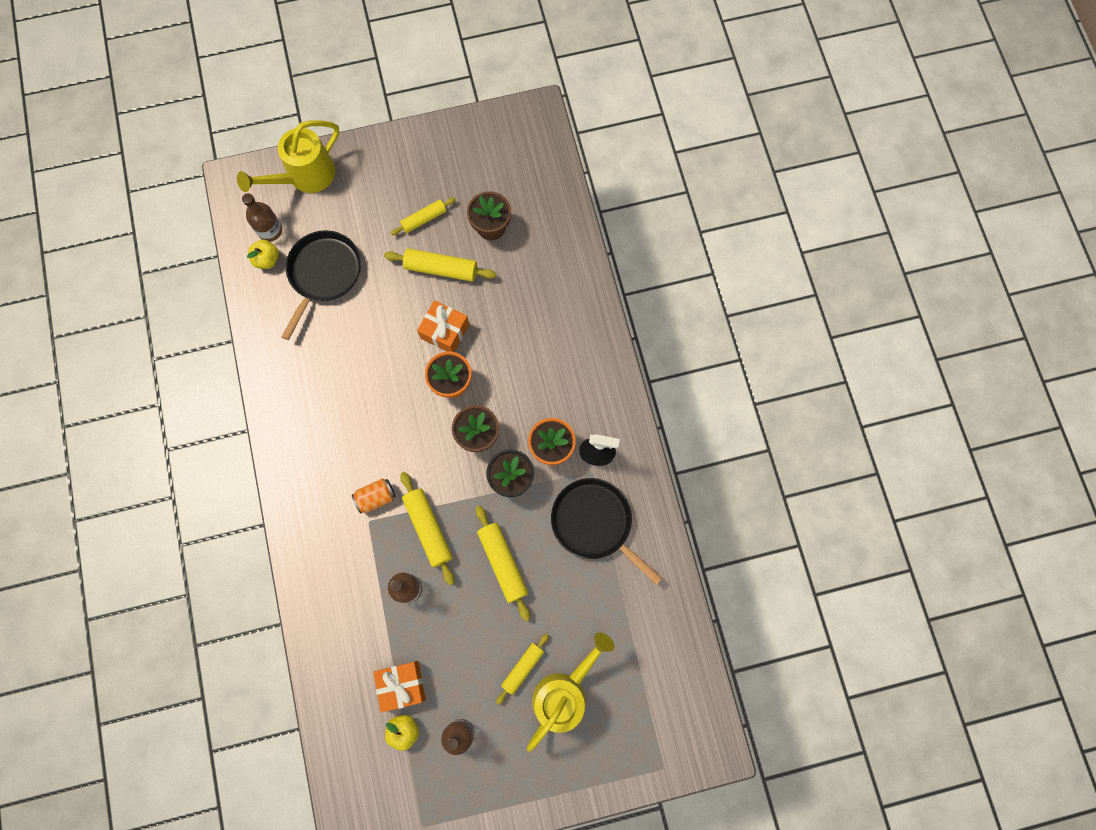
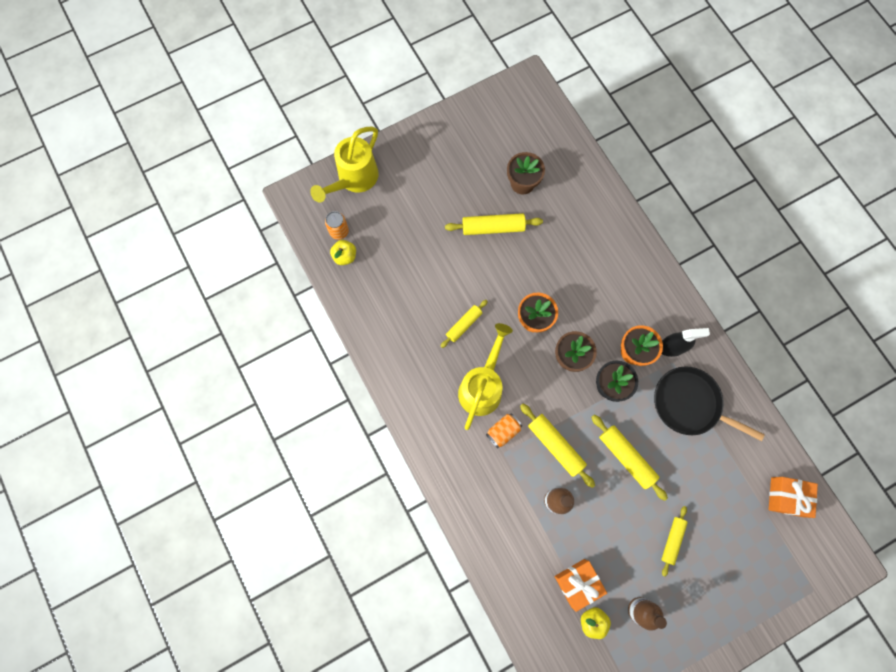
camera: 15 degrees left, 0 degrees up
brown bottle [242,193,282,241] -> orange can [325,211,349,240]
black pan [281,230,361,340] -> none
yellow rolling pin [391,198,456,235] -> yellow rolling pin moved to [441,300,488,348]
orange gift [417,300,469,352] -> orange gift moved to [769,477,818,518]
yellow watering can [527,633,615,752] -> yellow watering can moved to [458,323,513,430]

